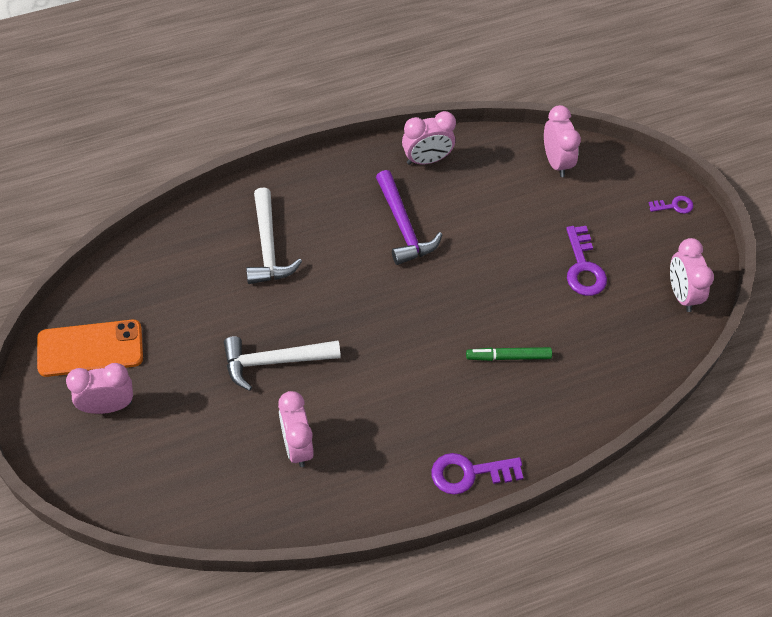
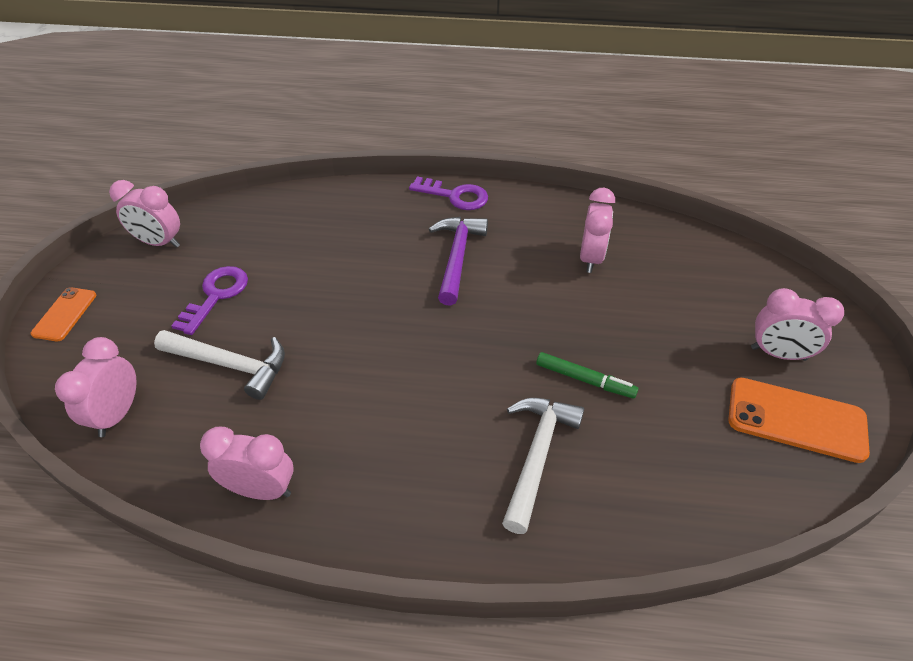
camera: 150 degrees left, 10 degrees down
white hammer [224,336,341,391] -> white hammer moved to [154,330,285,400]
purple hammer [376,170,443,265] -> purple hammer moved to [429,217,488,306]
green marker [466,347,552,361] -> green marker moved to [536,352,639,398]
purple key [649,196,693,214] -> orange phone [31,288,96,341]
pink clock [670,238,714,312] -> pink clock turned 90 degrees clockwise [109,180,180,248]

